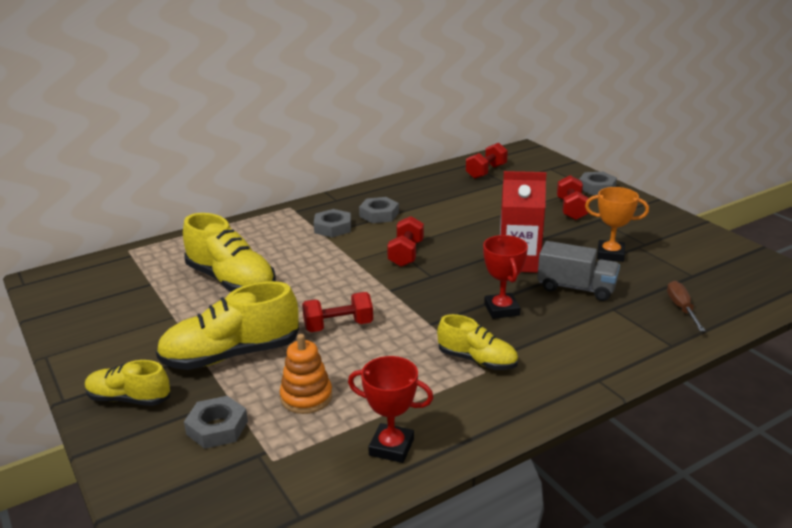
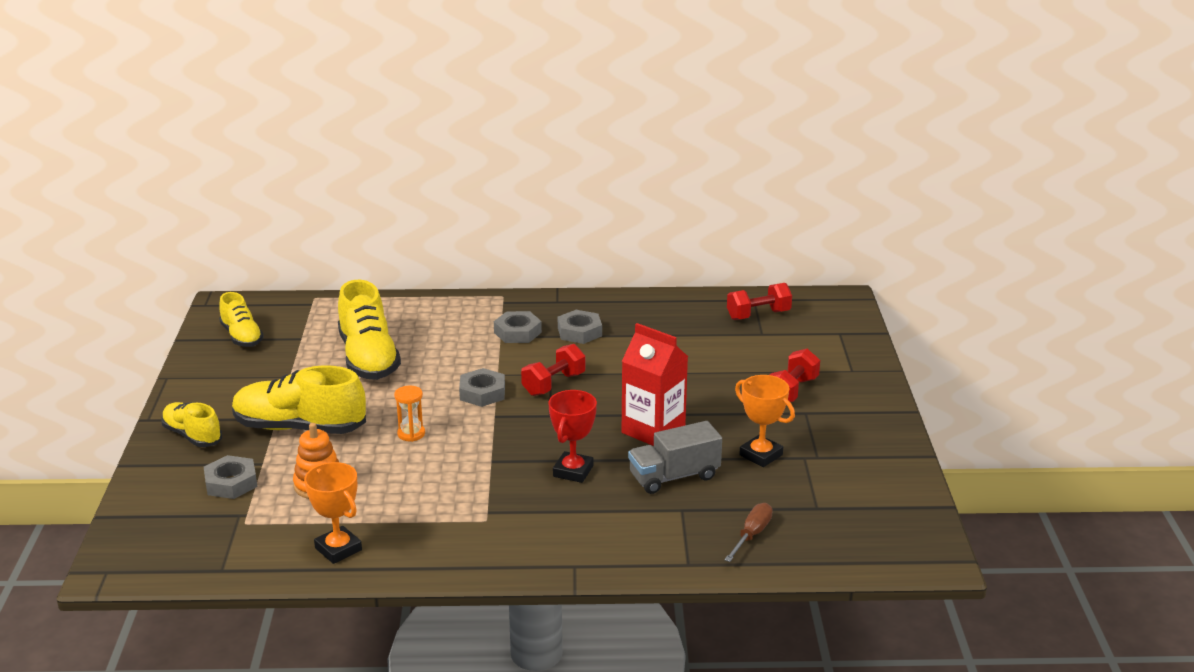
camera: 30 degrees right, 0 degrees up
red dumbbell [302,292,373,332] -> orange hourglass [394,386,425,442]
red trophy [348,356,433,463] -> orange trophy [304,462,362,564]
yellow shoe [437,314,518,370] -> yellow shoe moved to [219,292,264,347]
grey truck [537,241,620,301] -> grey truck turned 105 degrees clockwise [628,421,722,494]
grey nut [579,172,617,195] -> grey nut moved to [459,368,505,407]

